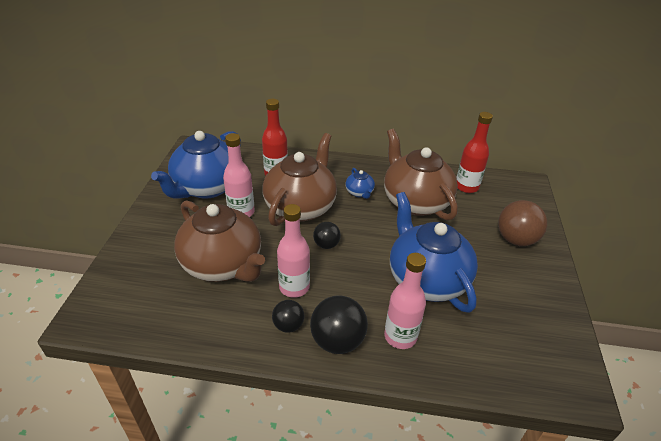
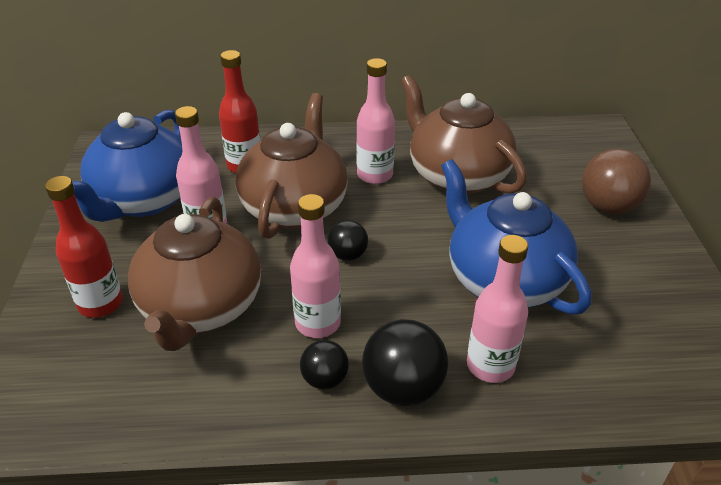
camera: 10 degrees left, 0 degrees up
brown teapot [174,200,265,282] -> brown teapot turned 60 degrees clockwise [128,197,261,351]
blue teapot [346,168,375,199] -> pink bottle [356,58,395,184]
red bottle [456,112,493,193] -> red bottle moved to [45,176,123,318]

